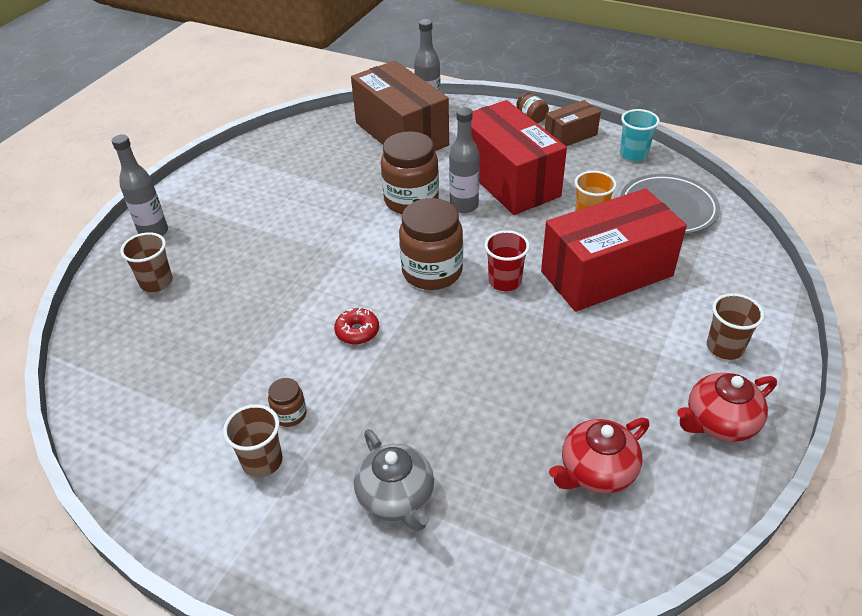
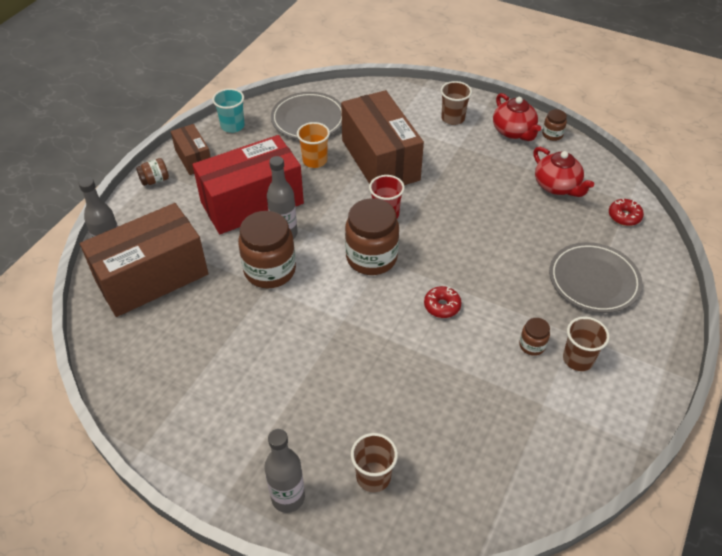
camera: 90 degrees left, 5 degrees up
grey teapot [354,429,434,531] -> grey plate [549,242,642,313]
red box [541,188,687,312] -> brown box [341,90,424,185]
none -> brown jar [542,109,567,141]
none -> red donut [609,199,644,226]

